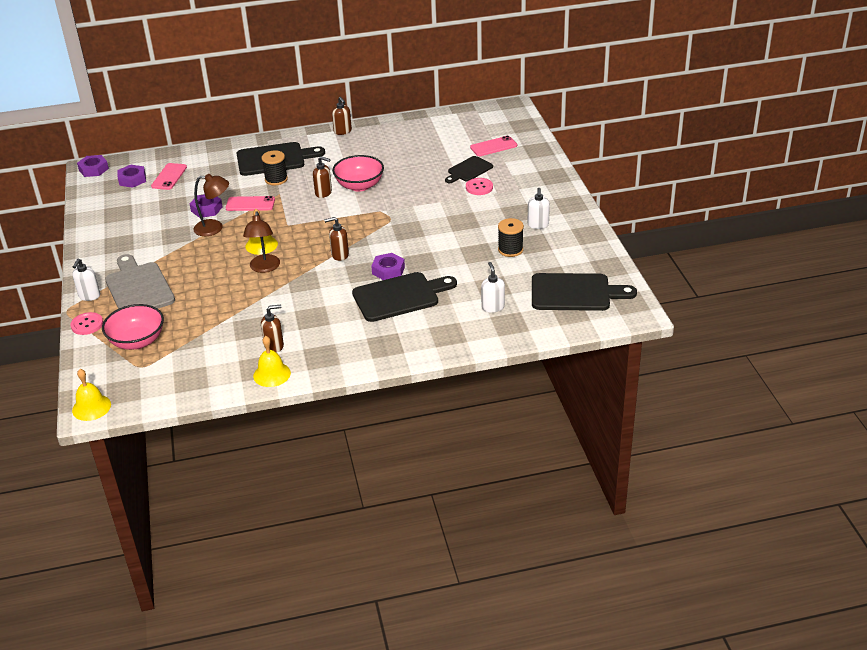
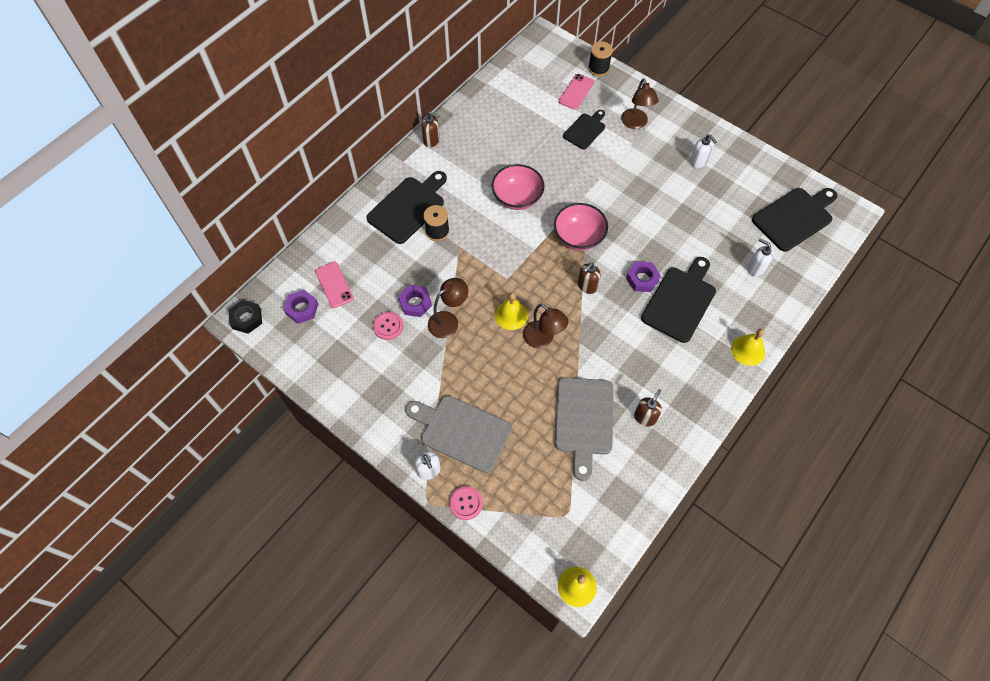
camera: 40 degrees left, 25 degrees up
purple nut [77,155,109,177] -> black nut [229,300,262,334]
pink bowl [102,304,164,350] -> pink bowl moved to [554,203,608,251]
pink phone [226,196,275,211] -> none
yellow bell [253,336,291,387] -> yellow bell moved to [731,329,765,366]
brown soap dispenser [313,156,332,198] -> none
black cutting board [445,156,493,183] -> black cutting board turned 150 degrees counterclockwise [563,110,605,150]
pink button [466,178,493,195] -> pink button moved to [373,312,403,340]
black spool [498,218,524,257] -> black spool moved to [588,41,613,76]
none -> grey cutting board [555,377,614,481]
none -> brown lamp [621,78,658,129]

